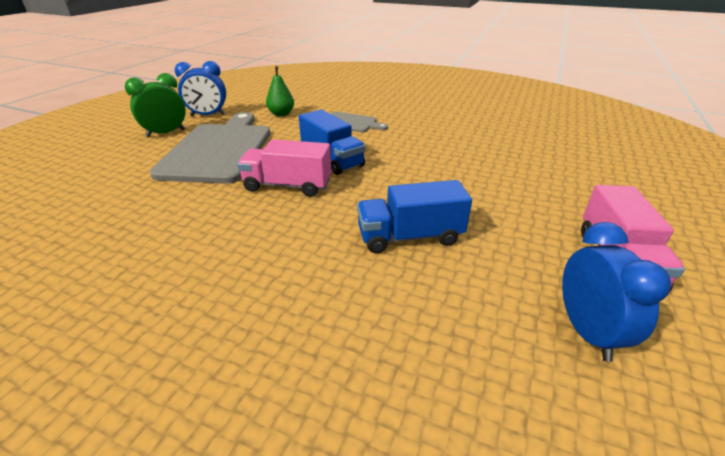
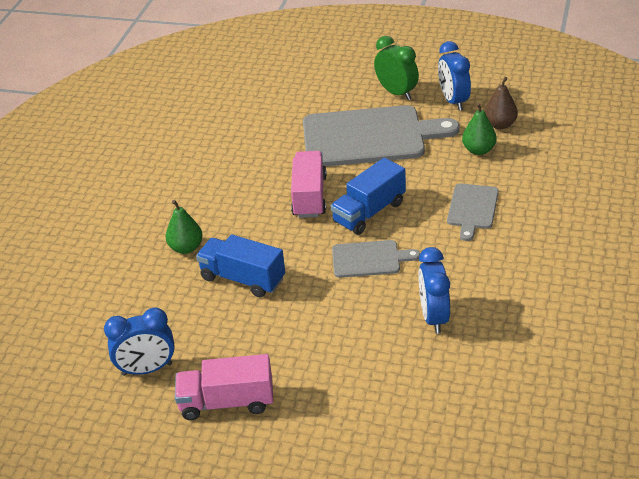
camera: 85 degrees right, 5 degrees up
blue truck [357,180,472,253] -> blue truck turned 45 degrees counterclockwise [196,234,285,297]
none -> green pear [166,200,203,254]
none -> grey cutting board [332,240,420,278]
none -> blue clock [418,247,450,334]
none -> brown pear [484,77,518,129]

